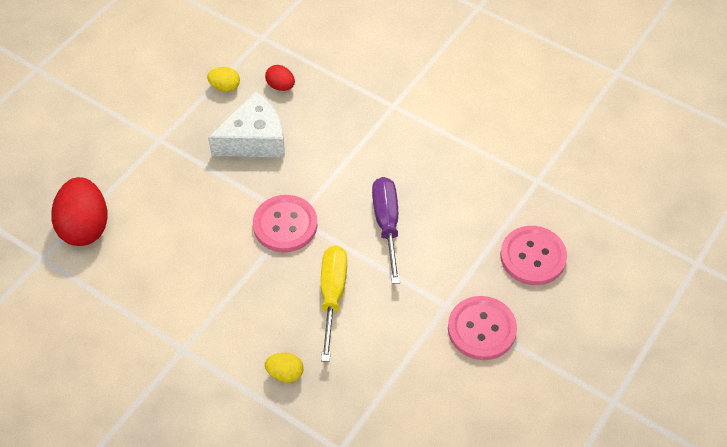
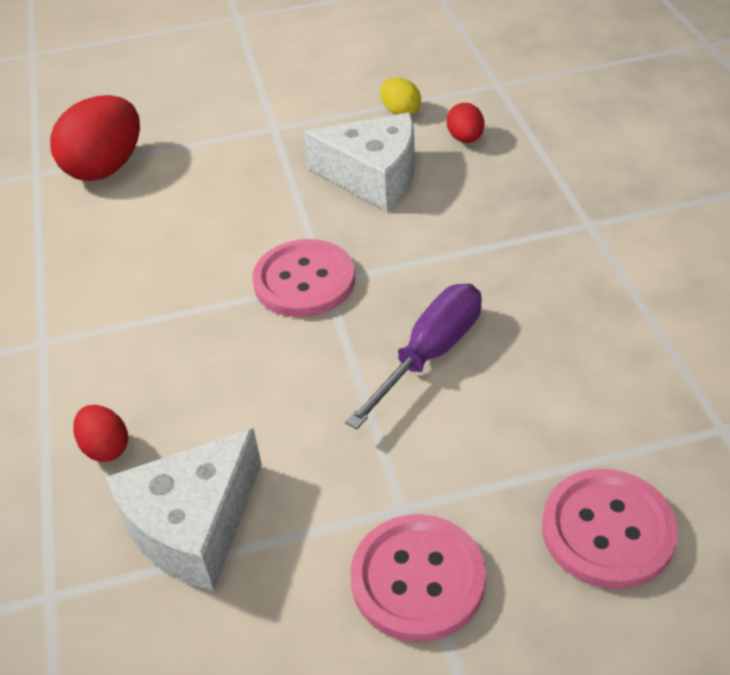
camera: 45 degrees right, 10 degrees down
yellow egg [265,353,304,383] -> red egg [73,405,128,462]
yellow screwdriver [321,246,347,362] -> none
none -> white cheese [106,428,262,591]

